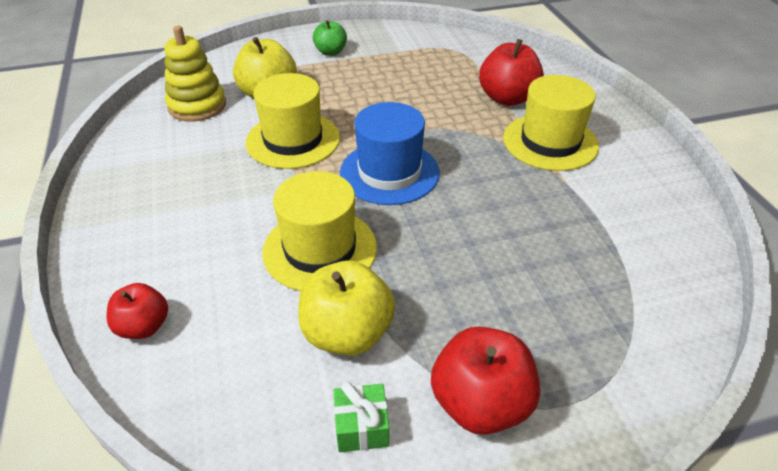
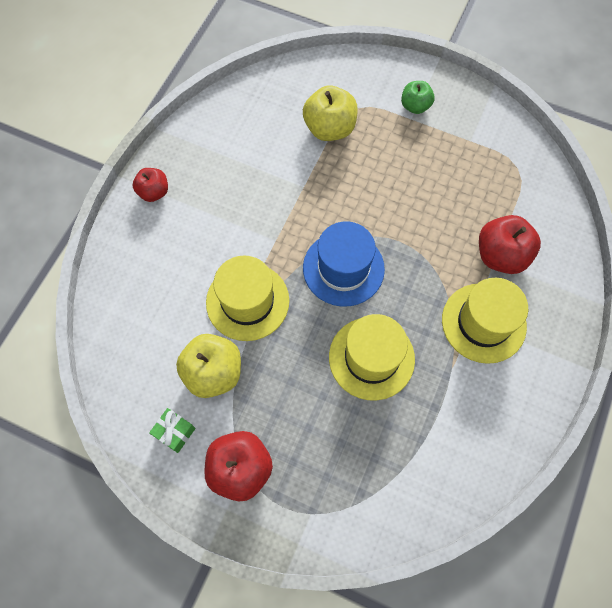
camera: 40 degrees right, 25 degrees up
red apple [107,283,168,339] -> red apple moved to [133,168,168,202]
yellow stacking toy [164,26,226,122] -> none
yellow hat [246,73,340,169] -> yellow hat moved to [329,314,415,400]

